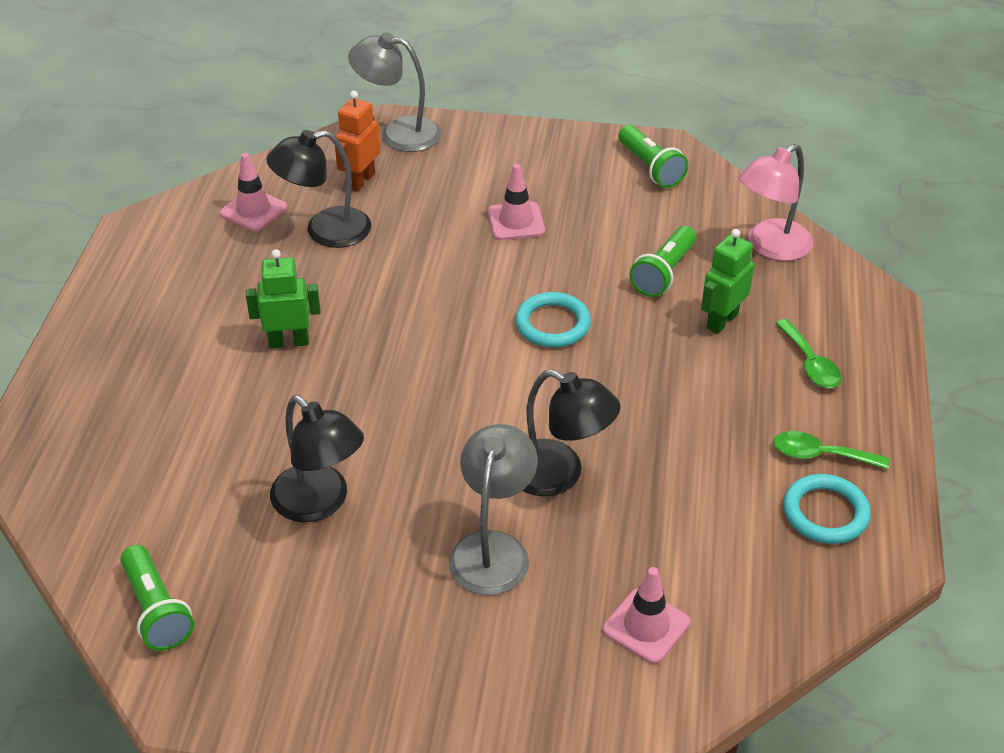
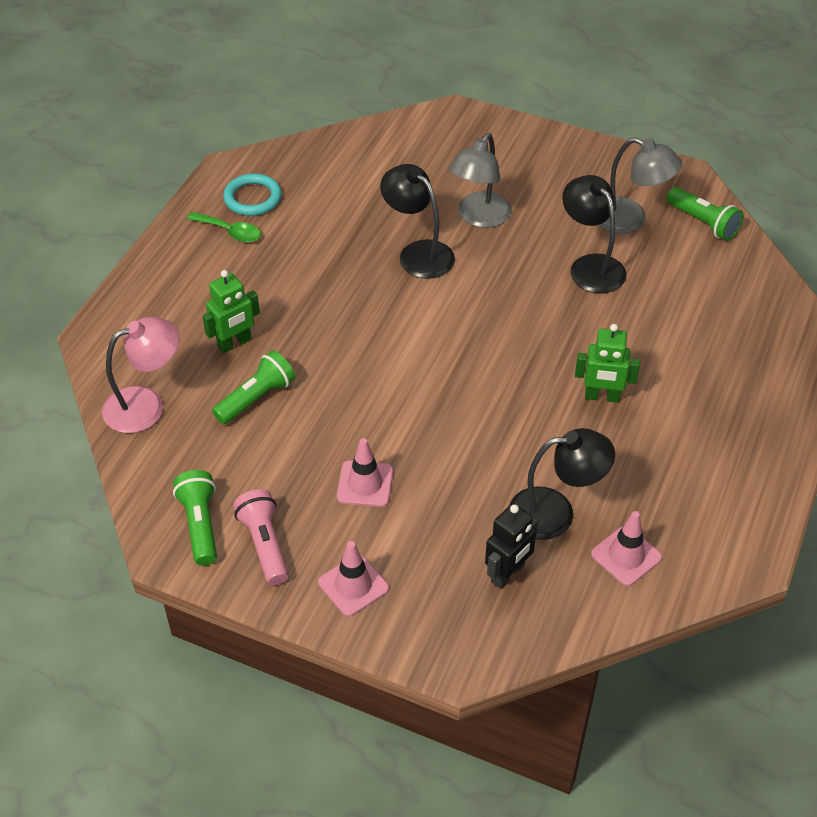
camera: 165 degrees left, 5 degrees up
green flashlight [120,545,194,651] -> green flashlight turned 150 degrees clockwise [667,187,744,241]
orange robot [335,91,380,192] -> black robot [485,503,539,589]
grey lamp [348,32,441,152] -> grey lamp moved to [598,137,682,234]
turquoise ring [515,292,591,347] -> none
pink traffic cone [603,567,690,664] -> pink traffic cone moved to [318,541,389,616]
green spoon [775,319,842,388] -> none
none -> pink flashlight [233,489,289,585]

